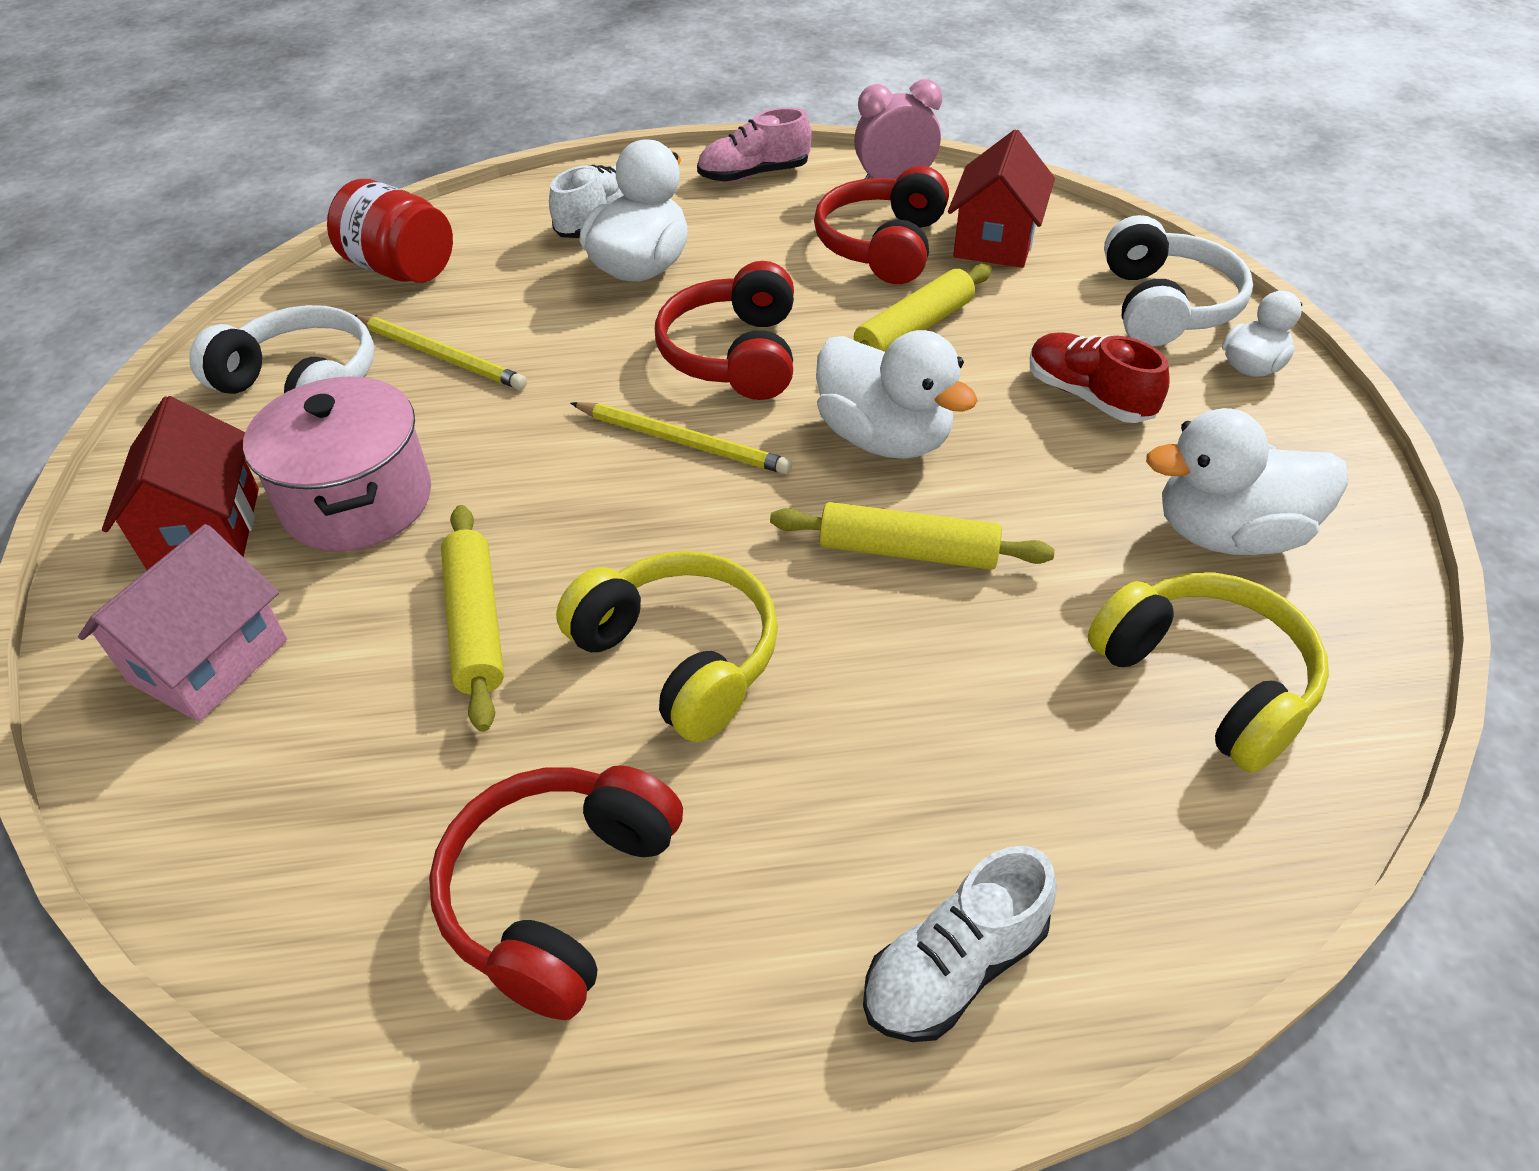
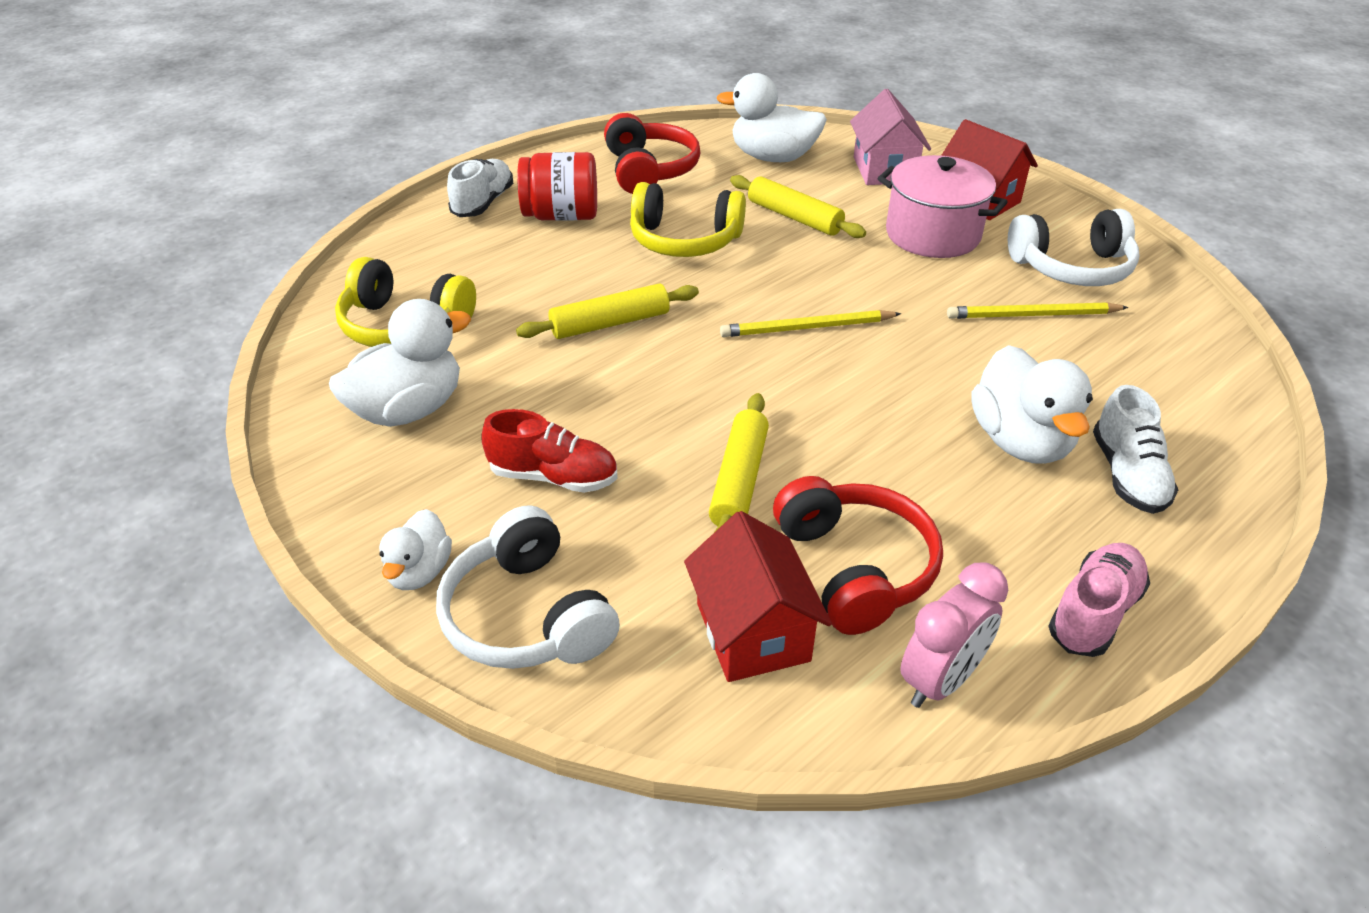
camera: 145 degrees right, 5 degrees down
red jar [327,179,453,283] -> red jar moved to [517,152,597,221]
red headphones [655,261,794,400] -> none
white duck [816,330,978,459] -> white duck moved to [717,73,827,162]

